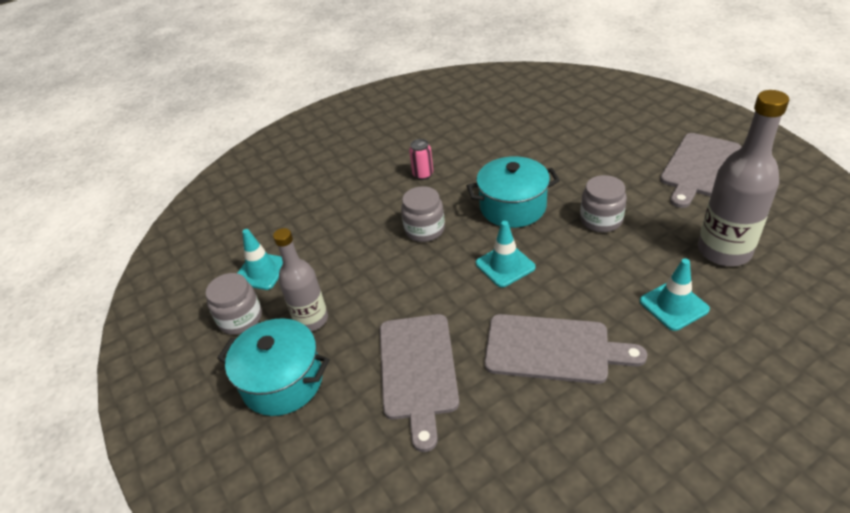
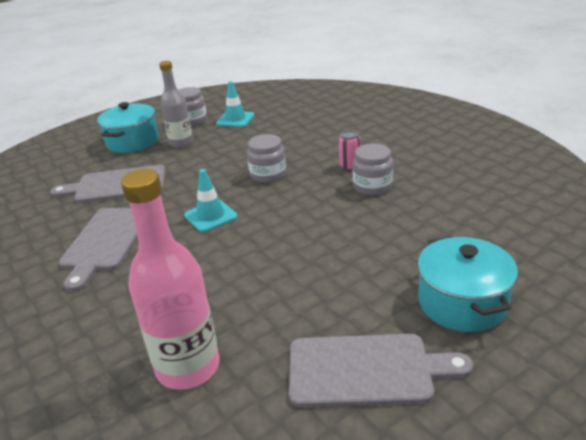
camera: 85 degrees right, 10 degrees down
turquoise pot [467,156,560,228] -> turquoise pot moved to [417,236,518,332]
grey jar [580,175,627,232] -> grey jar moved to [353,144,393,195]
turquoise traffic cone [640,258,710,331] -> none
grey cutting board [660,133,741,208] -> grey cutting board turned 150 degrees clockwise [289,334,473,408]
grey bottle [698,90,789,266] -> pink bottle [121,169,219,390]

